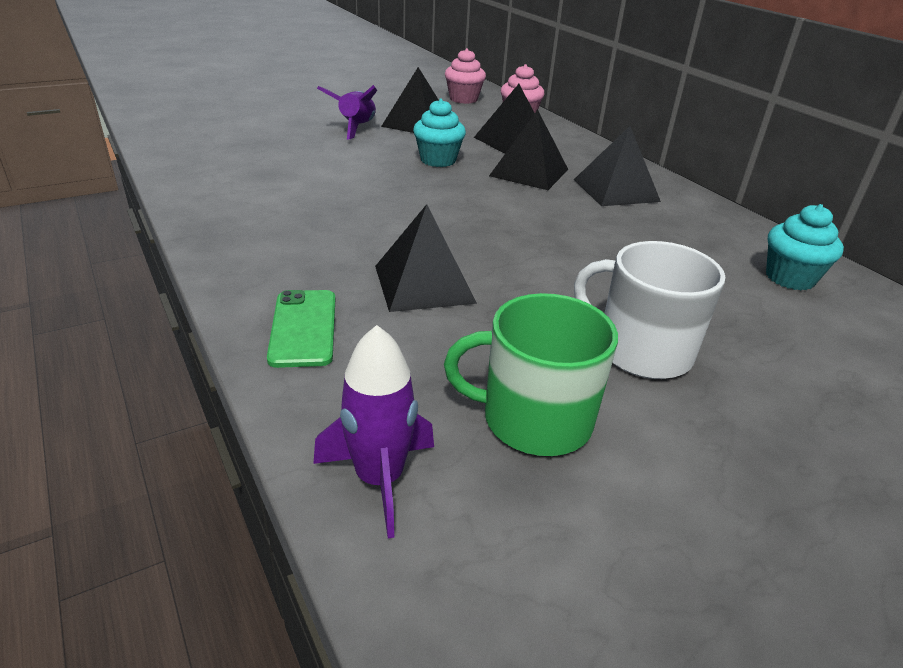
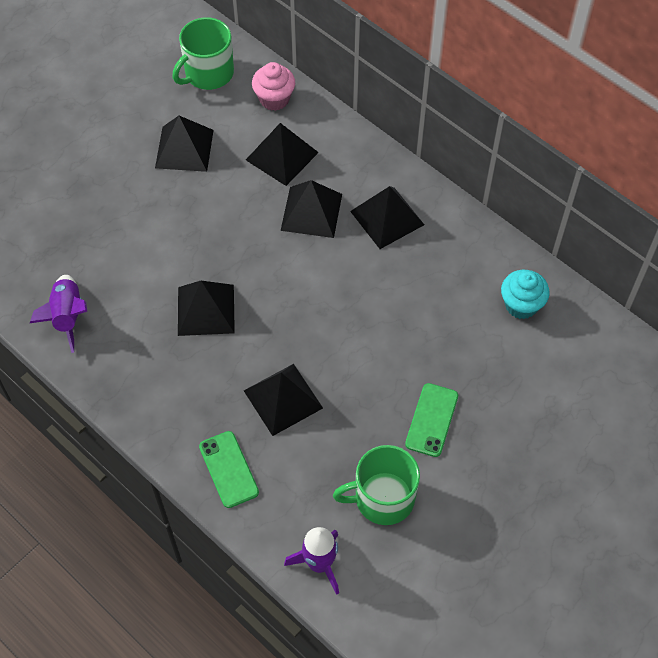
camera: 15 degrees left, 25 degrees up
purple rocket [317,85,377,140] -> purple rocket moved to [30,275,87,353]
turquoise cupcake [413,99,466,167] -> none
pink cupcake [445,48,486,104] -> green mug [172,17,234,90]
white mug [574,241,725,379] -> green phone [405,383,458,457]
none -> black pyramid [178,281,235,336]

